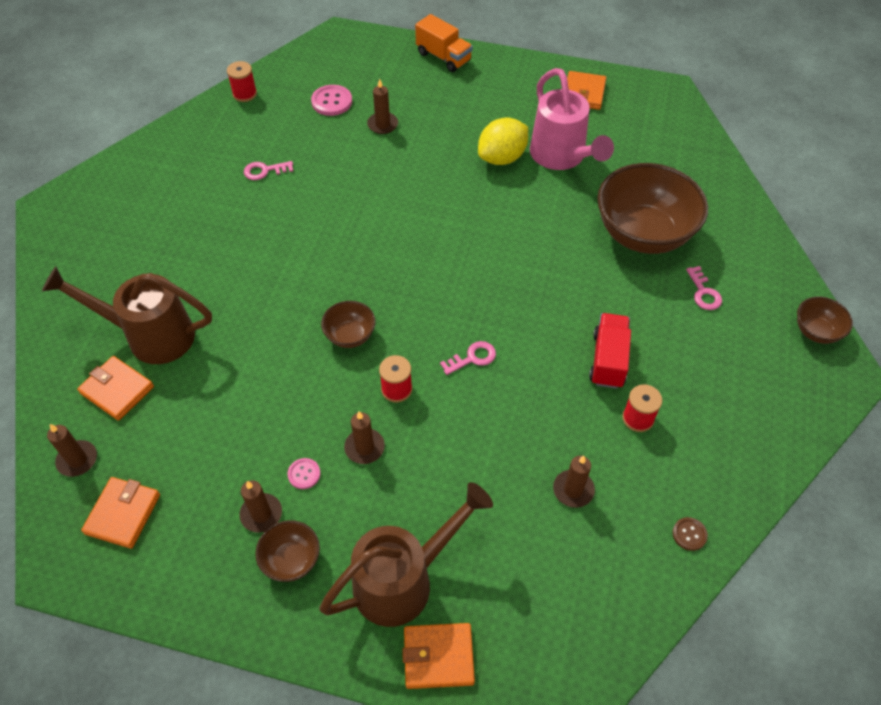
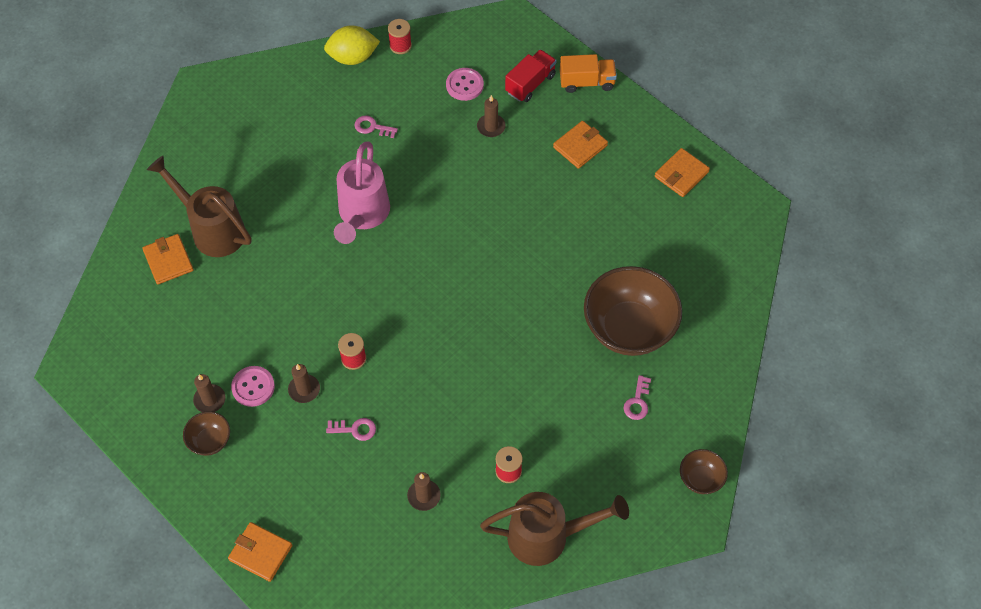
camera: 30 degrees right, 5 degrees up
brown candle [47,424,97,477] -> none
orange wallet [81,477,160,549] -> orange wallet moved to [553,121,608,169]
pink button [287,458,321,489] -> pink button [231,366,275,407], size x1.69
brown watering can [319,482,493,627] -> brown watering can moved to [480,492,629,566]
brown bowl [321,301,375,348] -> none
orange truck [415,14,473,72] -> orange truck turned 75 degrees counterclockwise [560,54,617,93]
pink key [440,341,496,375] -> pink key moved to [326,418,376,441]
yellow lemon [478,118,528,165] -> yellow lemon moved to [324,25,380,65]
pink watering can [530,68,614,170] -> pink watering can moved to [334,142,390,244]
red truck [589,313,631,389] -> red truck moved to [505,49,557,102]
brown button [673,517,708,551] -> none

